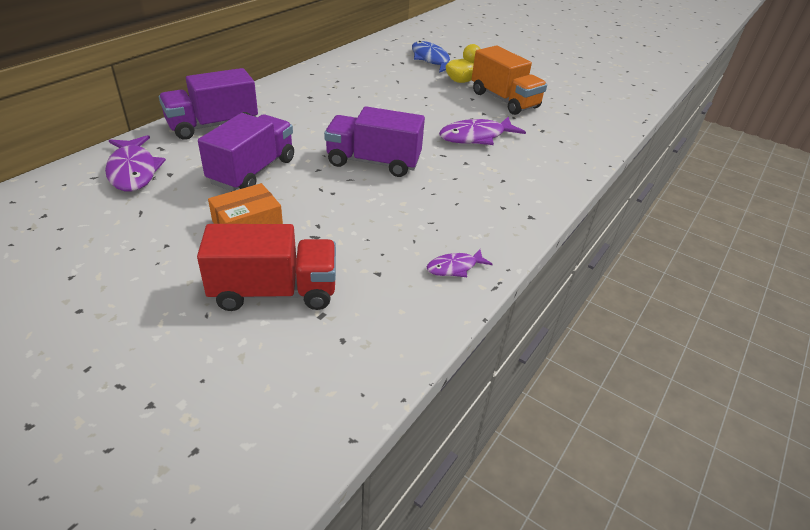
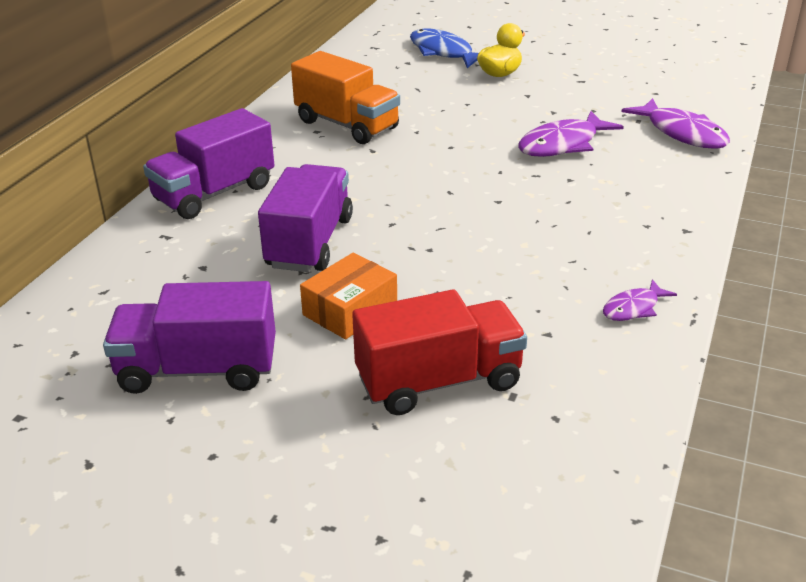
camera: 10 degrees left, 5 degrees down
purple fish [105,135,166,191] -> purple fish moved to [621,98,730,149]
purple truck [324,106,425,177] -> purple truck moved to [103,281,276,394]
orange truck [472,46,547,115] -> orange truck moved to [291,51,400,144]

